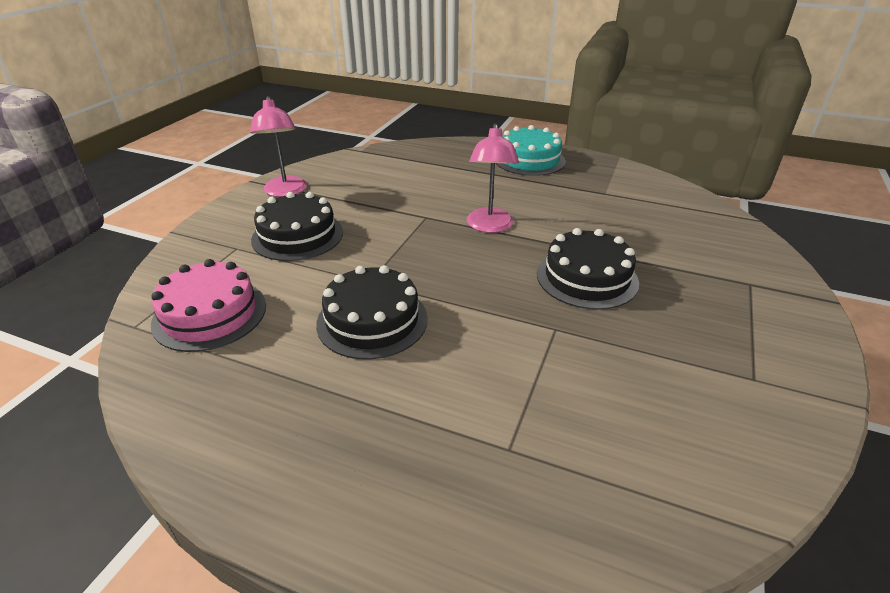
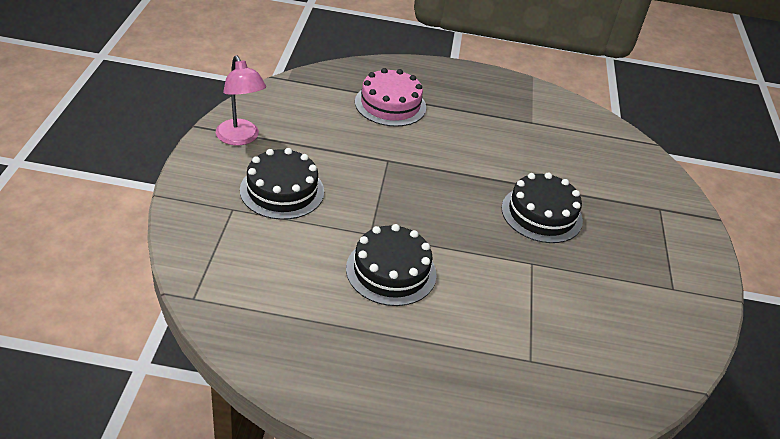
camera: 20 degrees left, 5 degrees up
pink cake [151,259,266,352] -> pink cake moved to [355,68,426,127]
pink lamp [467,123,519,233] -> none
turquoise cake [495,125,566,176] -> none

